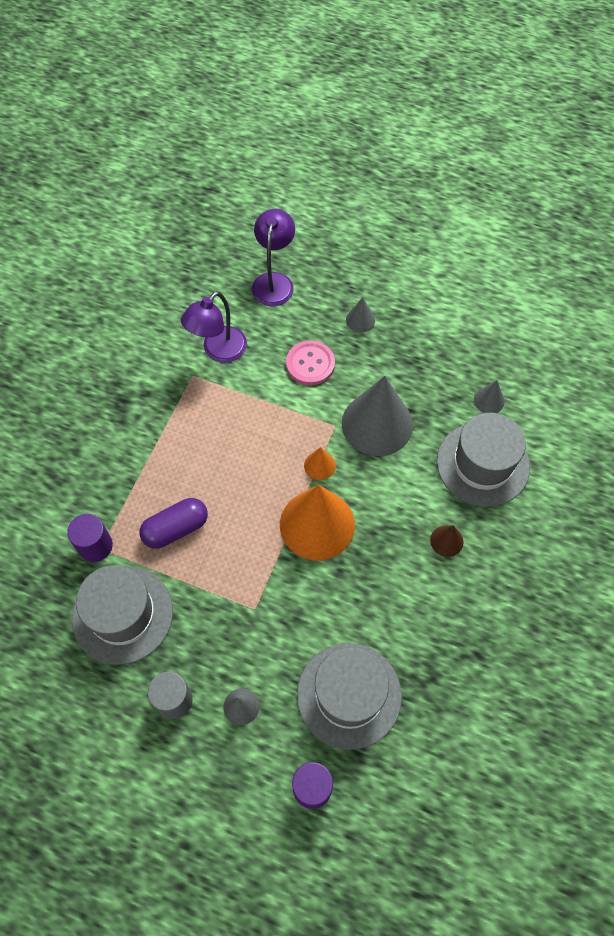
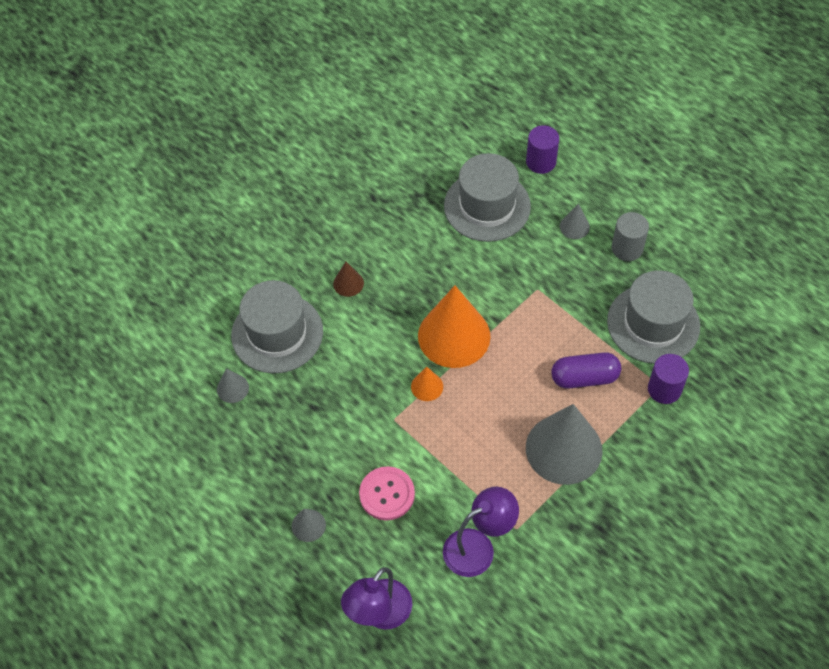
camera: 155 degrees left, 5 degrees down
grey cone [342,376,413,456] -> grey cone moved to [526,404,602,485]

